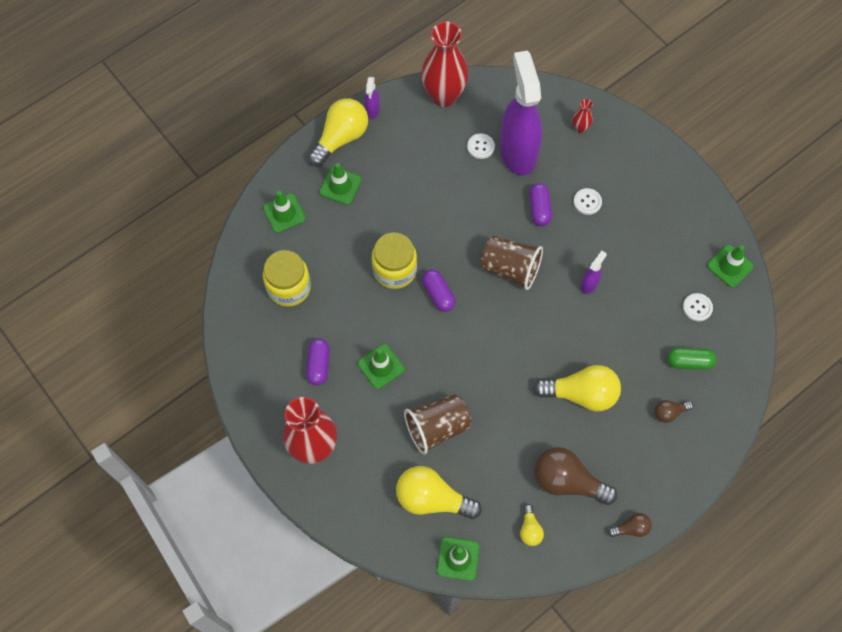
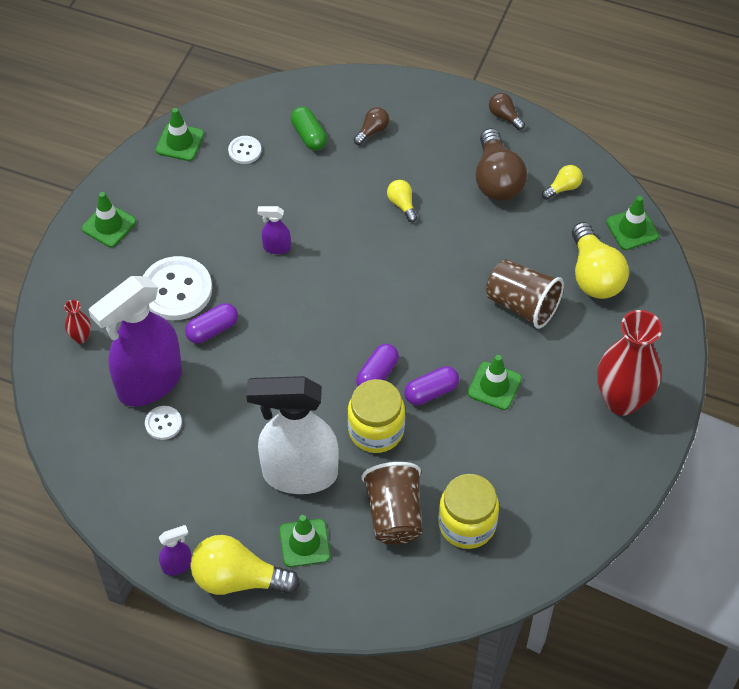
camera: 120 degrees left, 10 degrees down
green traffic cone [263,191,306,233] -> green traffic cone moved to [82,192,136,247]
purple capsule [306,338,330,386] -> purple capsule moved to [404,366,459,405]
red vase [421,22,469,107] -> none
brown cup [480,236,543,290] -> brown cup moved to [362,462,422,544]
yellow light bulb [533,365,621,411] -> yellow light bulb [387,180,417,222], size x0.49
white button [574,188,602,215] -> white button [143,256,212,320], size x2.05
brown light bulb [654,400,693,423] -> brown light bulb turned 90 degrees counterclockwise [354,107,389,145]
none -> white spray bottle [246,376,339,494]

